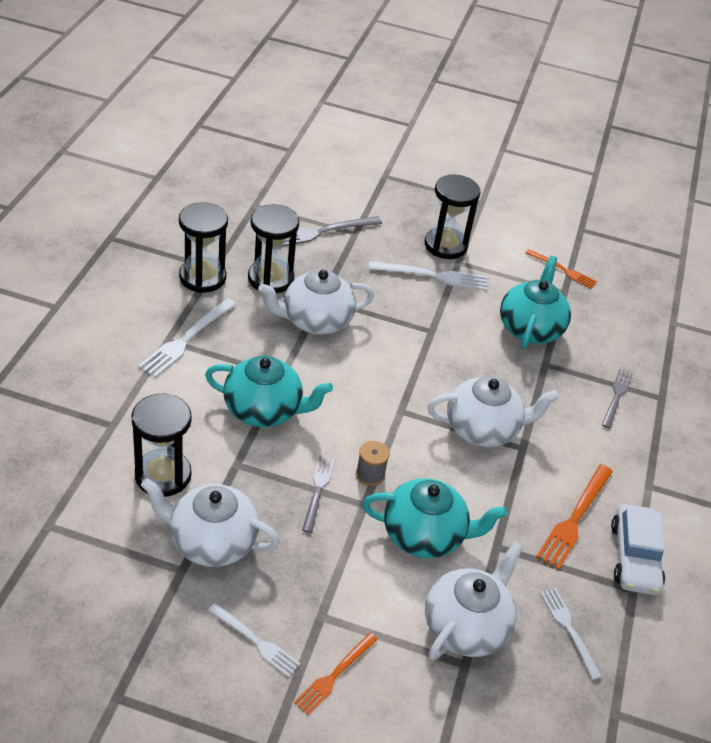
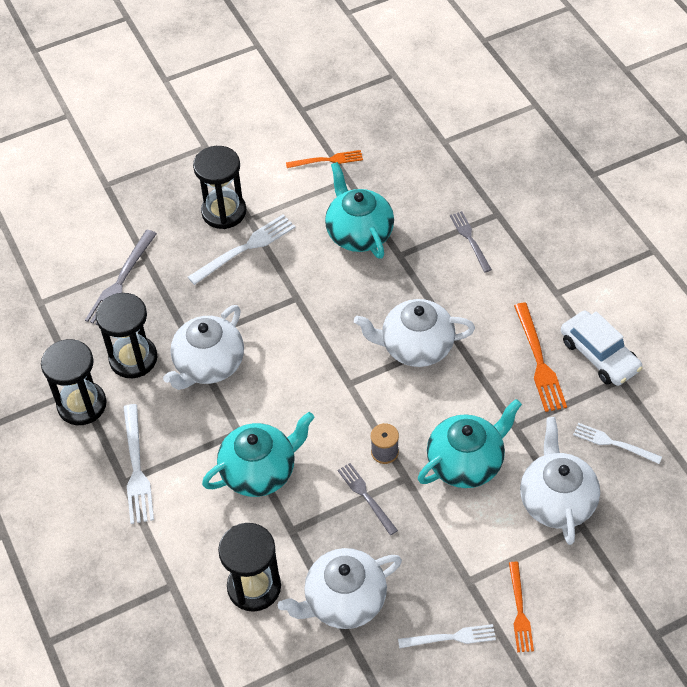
camera: 35 degrees left, 10 degrees up
white teapot [428,376,559,447] -> white teapot turned 135 degrees counterclockwise [354,299,475,367]

